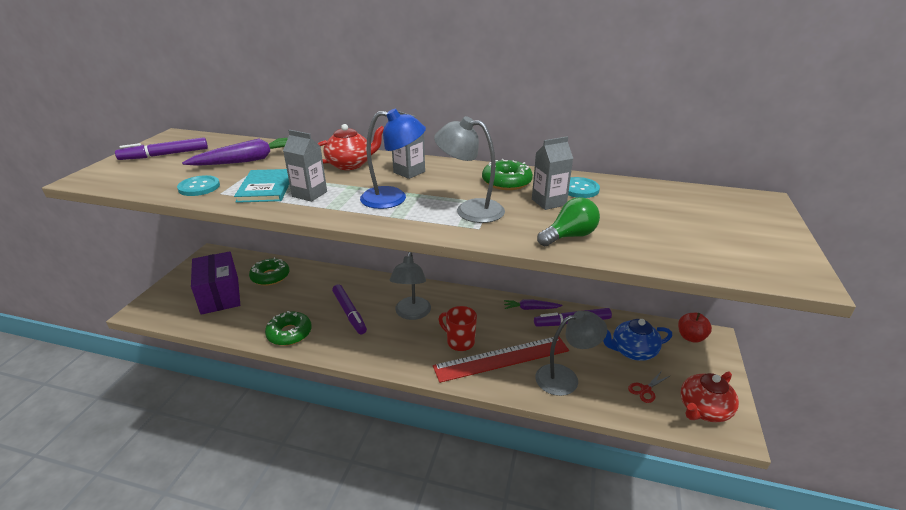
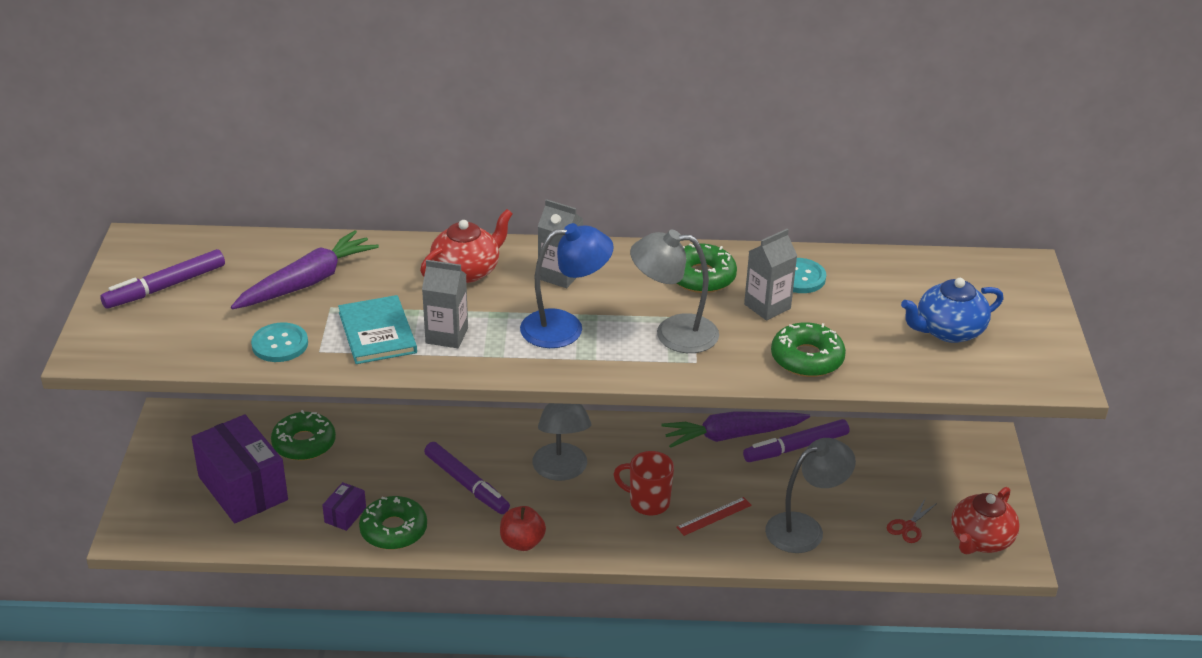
camera: 15 degrees left, 5 degrees up
red ruler [433,337,569,383] -> red ruler [676,497,751,536], size x0.42
purple carrot [504,299,563,310] -> purple carrot [661,411,810,448], size x1.72
green light bulb [537,197,600,246] -> green donut [771,322,846,377]
blue teapot [603,319,672,361] -> blue teapot moved to [901,278,1003,343]
red apple [678,313,712,343] -> red apple moved to [500,506,546,551]
none -> purple box [322,482,366,531]

